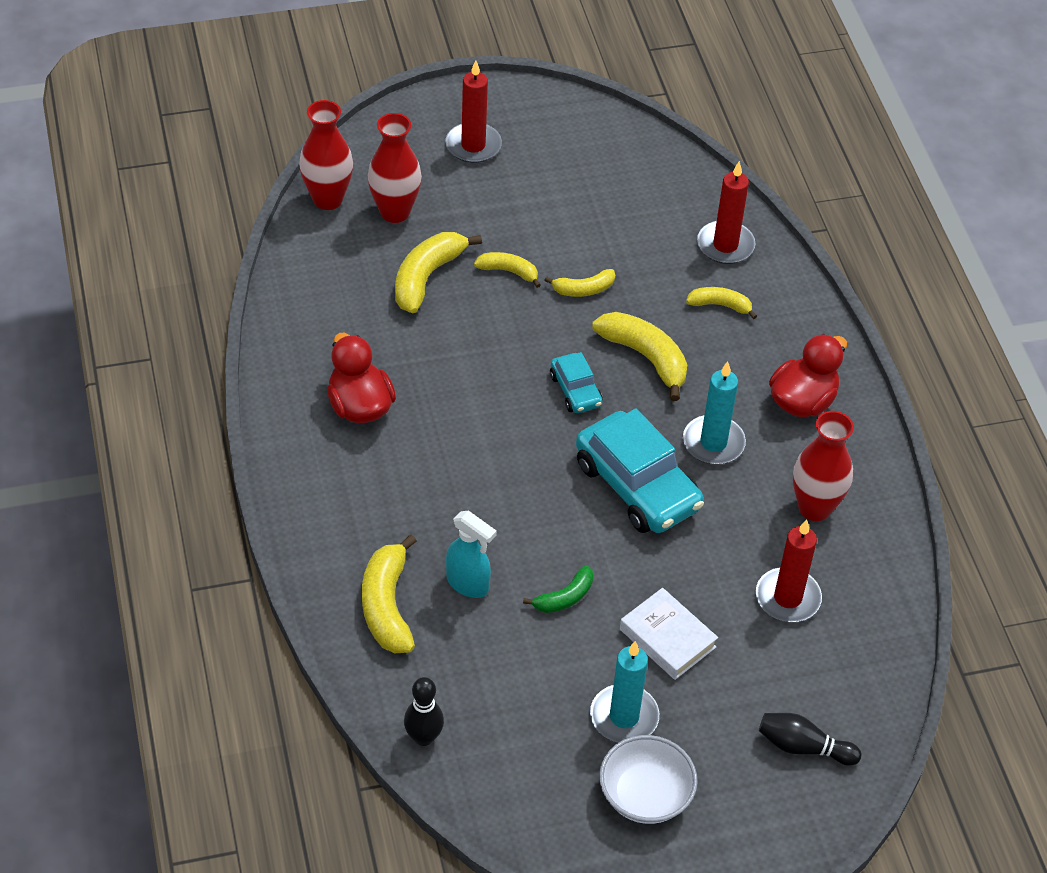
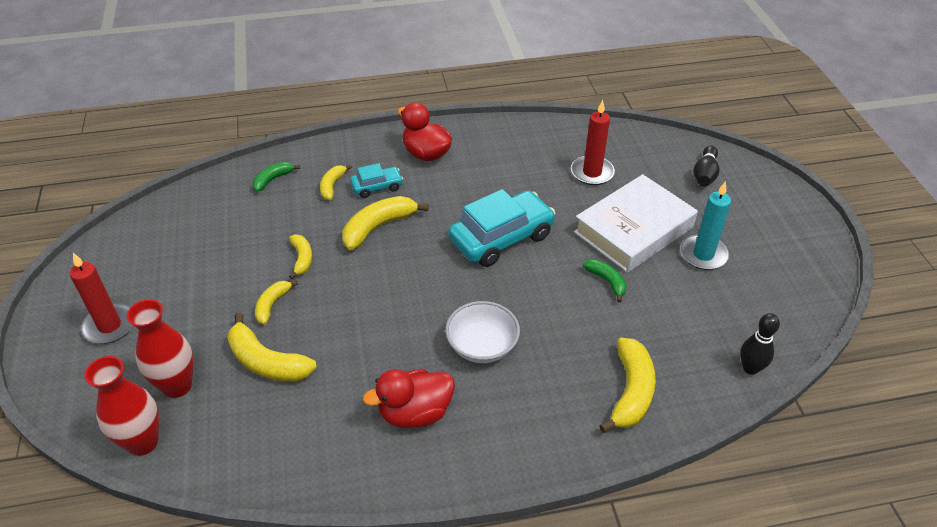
camera: 85 degrees left, 5 degrees down
yellow banana [362,535,417,653] -> yellow banana turned 75 degrees counterclockwise [599,338,656,433]
turquoise spray bottle [446,511,497,598] -> none
turquoise car [550,352,603,413] -> turquoise car moved to [350,163,403,198]
white bowl [599,735,698,824] -> white bowl moved to [445,301,520,363]
white book [620,588,718,680] -> white book [574,174,698,273], size x1.78
turquoise candle [683,361,746,465] -> none
red candle [697,161,756,264] -> green banana [253,162,300,192]
red vase [793,411,854,521] -> none

